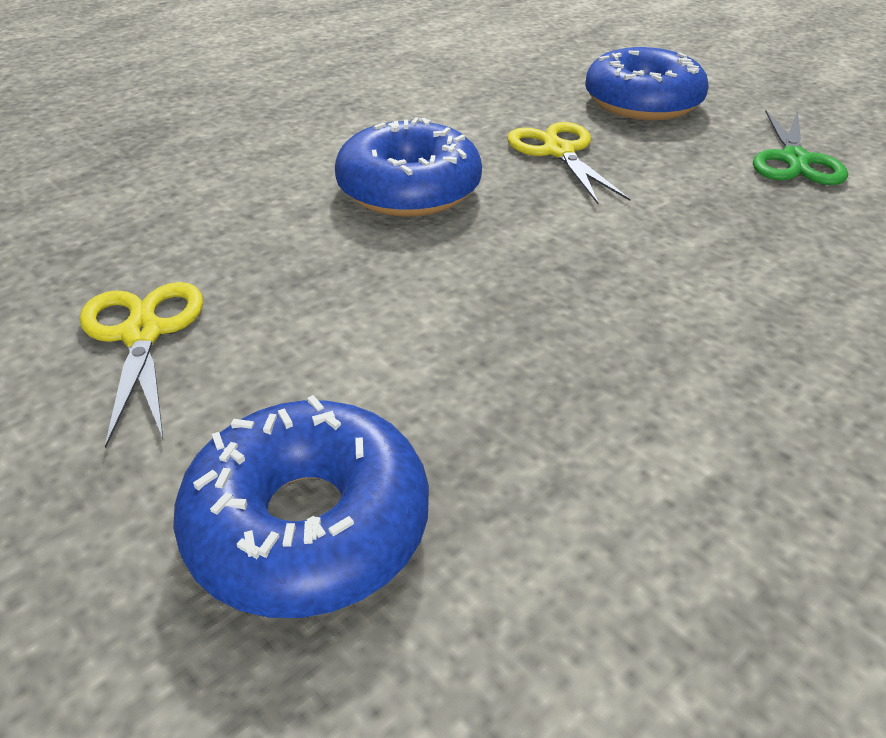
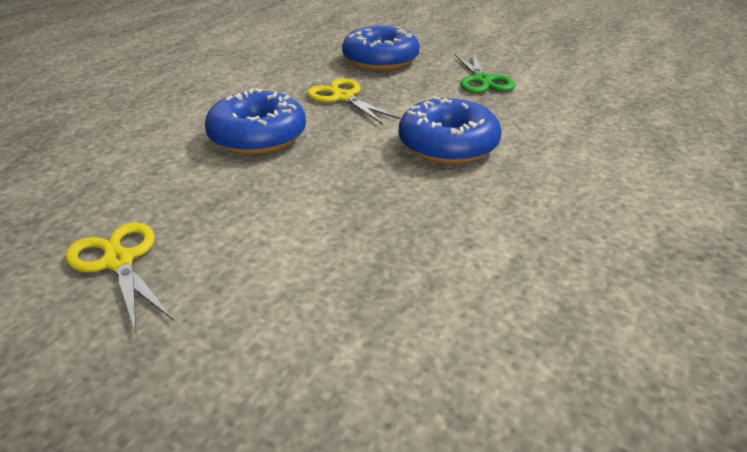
camera: 20 degrees left, 5 degrees down
blue donut [173,395,429,618] -> blue donut moved to [399,96,501,164]

